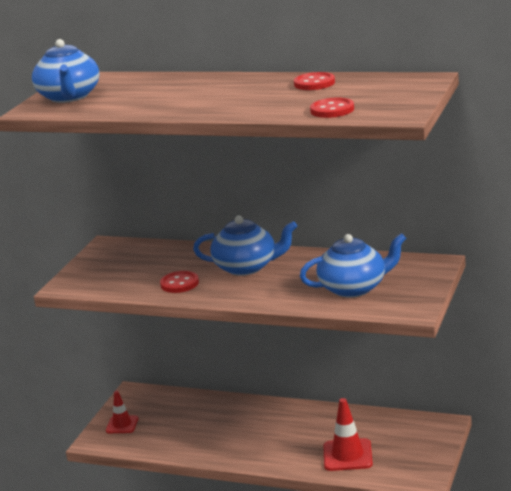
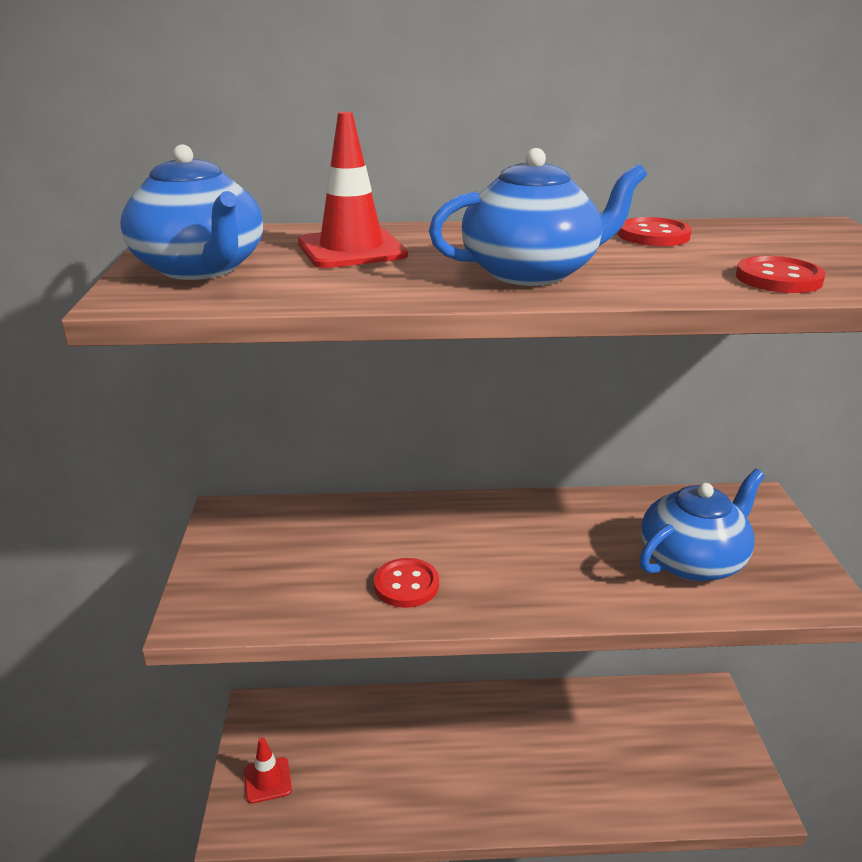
camera: 25 degrees left, 5 degrees up
blue teapot [193,216,297,276] -> blue teapot moved to [429,148,647,286]
red traffic cone [323,398,373,471] -> red traffic cone moved to [298,112,408,268]

